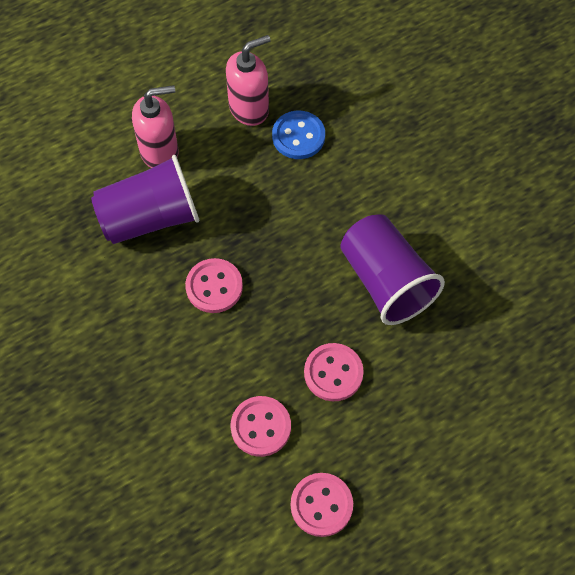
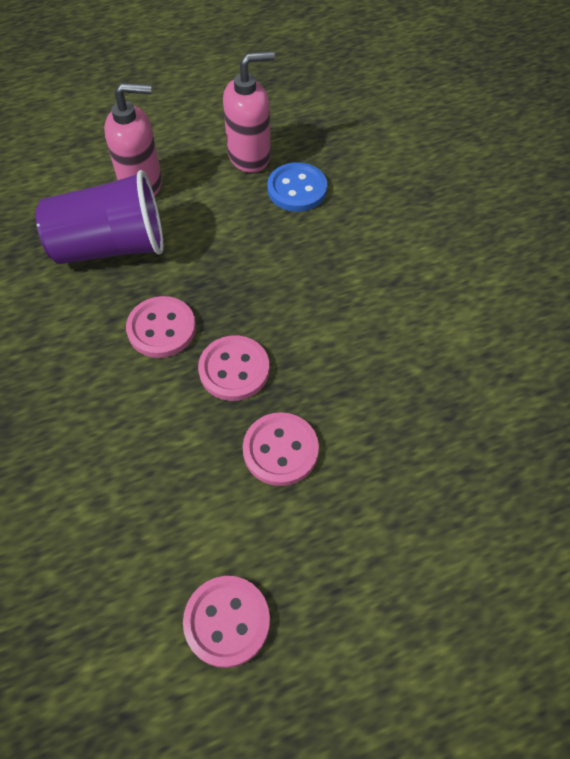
camera: 10 degrees right, 5 degrees down
pink button [230,396,291,457] -> pink button moved to [198,335,269,401]
purple cup [340,214,445,325] -> none

